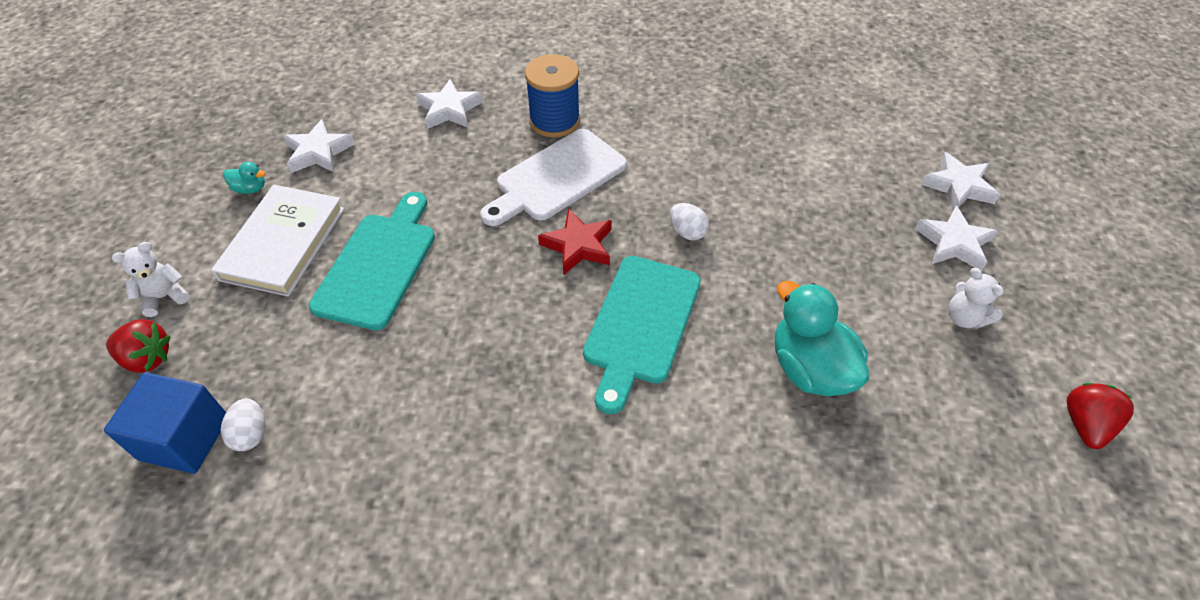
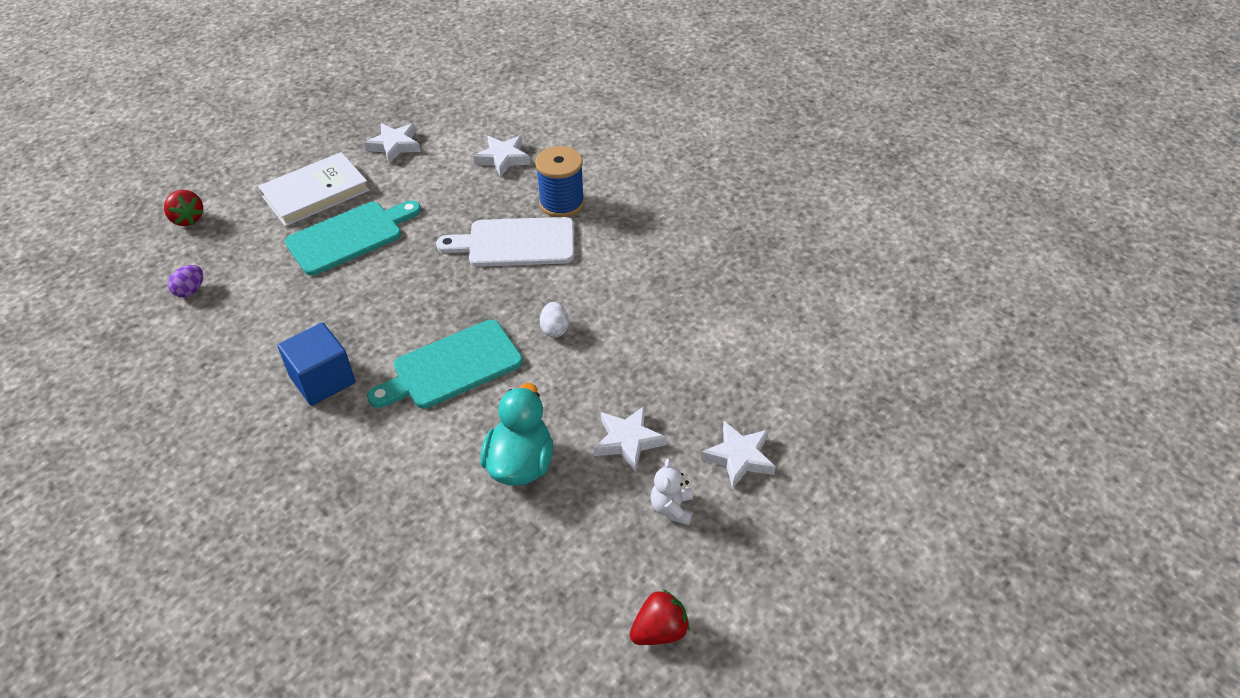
camera: 40 degrees right, 5 degrees down
blue cube [104,372,226,474] -> blue cube moved to [277,322,355,406]
white teddy bear [112,242,190,317] -> none
white egg [221,398,266,451] -> purple egg [168,265,203,297]
turquoise duck [223,162,265,194] -> none
red star [538,208,612,275] -> none
white star [921,152,1000,210] -> white star moved to [594,406,667,472]

